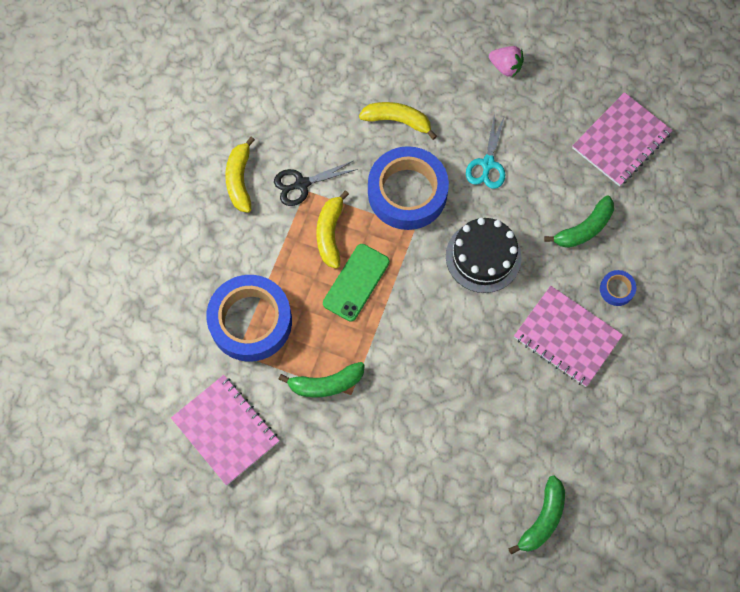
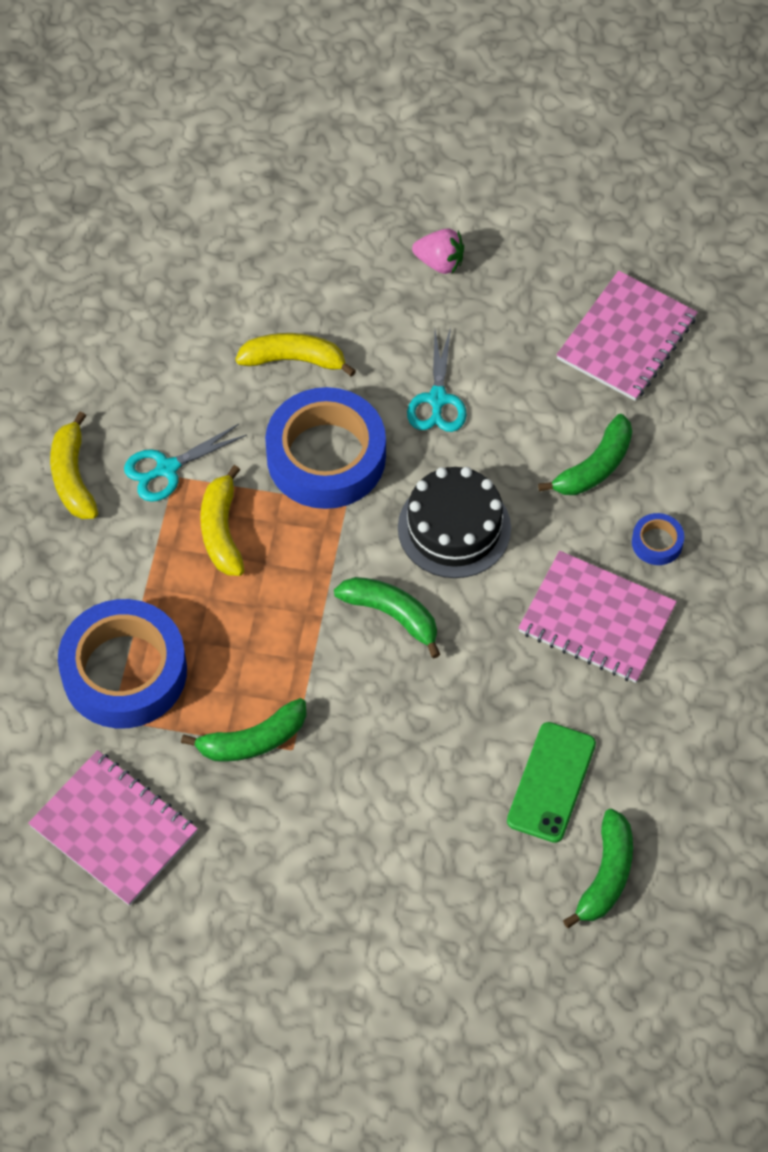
camera: 10 degrees left, 10 degrees down
black scissors [274,161,358,206] -> turquoise scissors [124,424,247,502]
green phone [323,244,390,322] -> green phone moved to [507,722,596,843]
none -> green banana [334,577,441,658]

